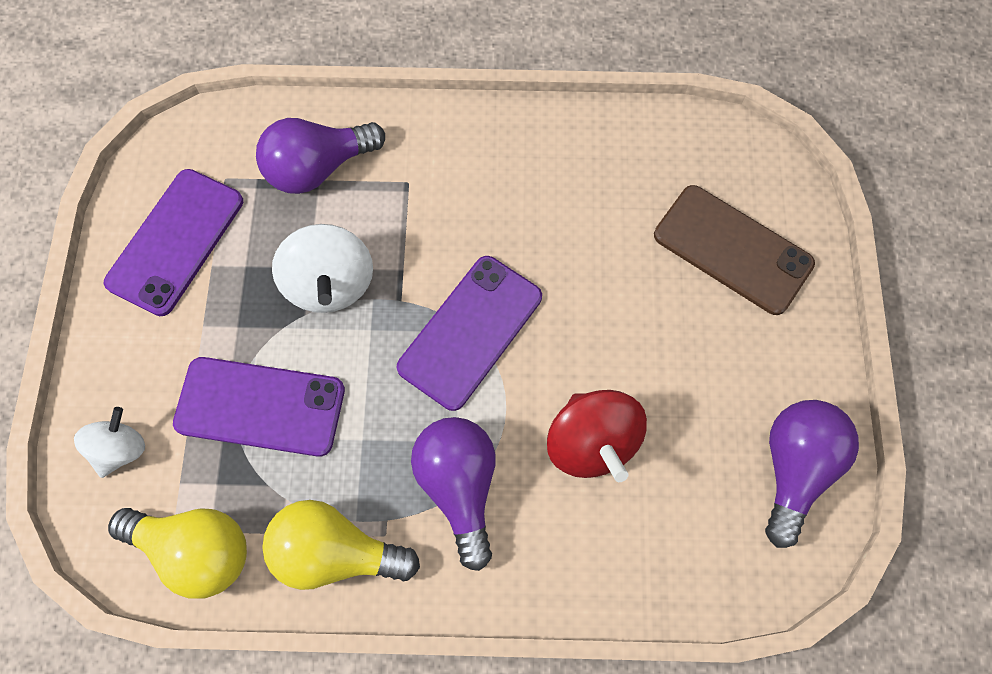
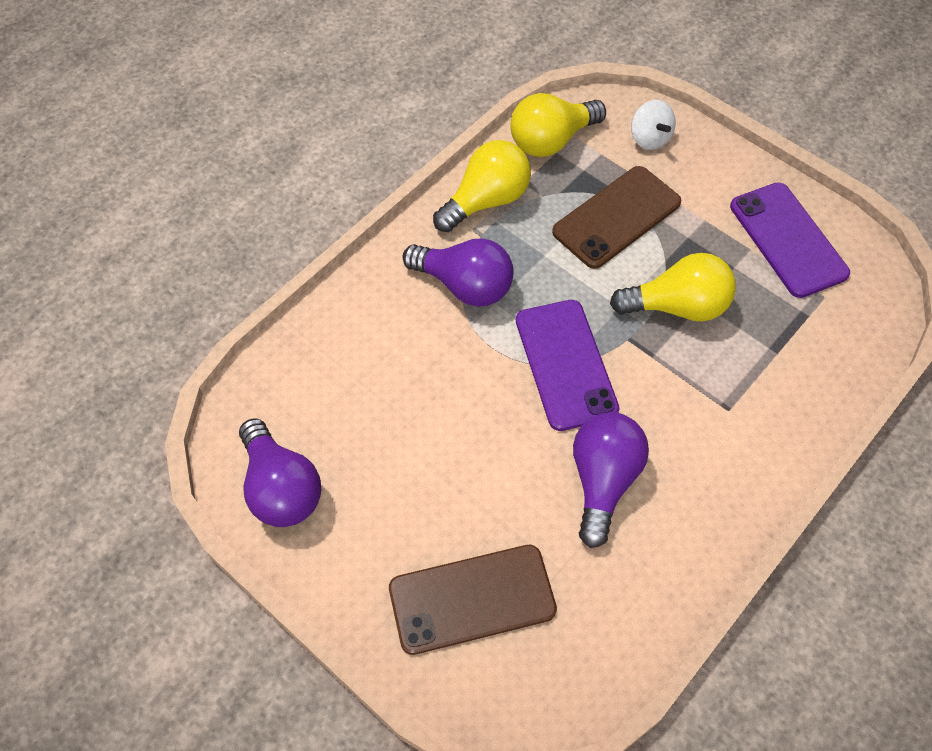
camera: 130 degrees right, 10 degrees down
purple phone [173,357,345,457] -> brown phone [552,166,681,269]
purple light bulb [256,118,385,194] -> purple light bulb moved to [573,412,649,548]
white spinning top [272,224,373,313] -> yellow light bulb [610,253,736,321]
red spinning top [547,390,647,482] -> none

